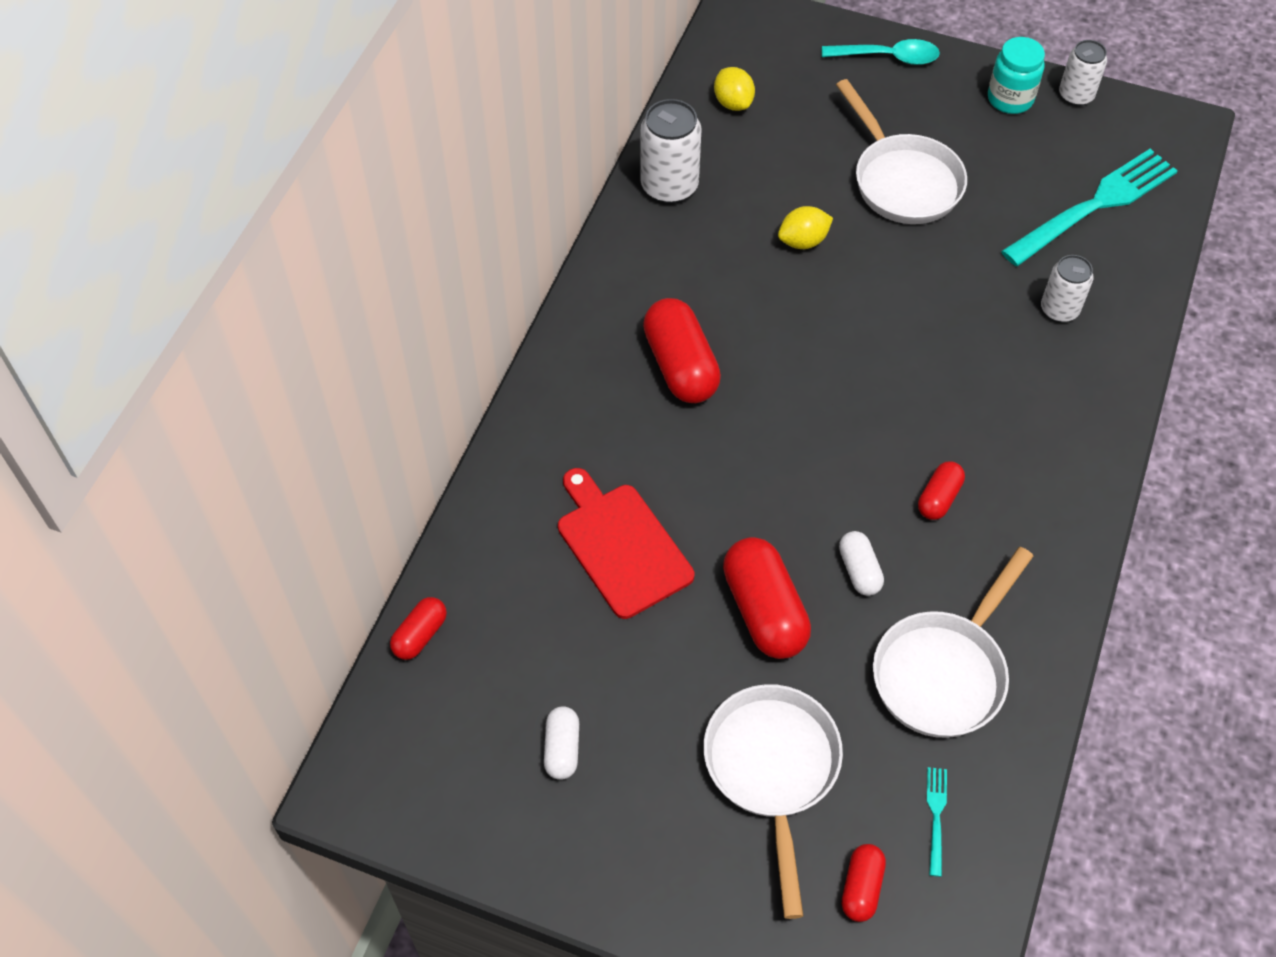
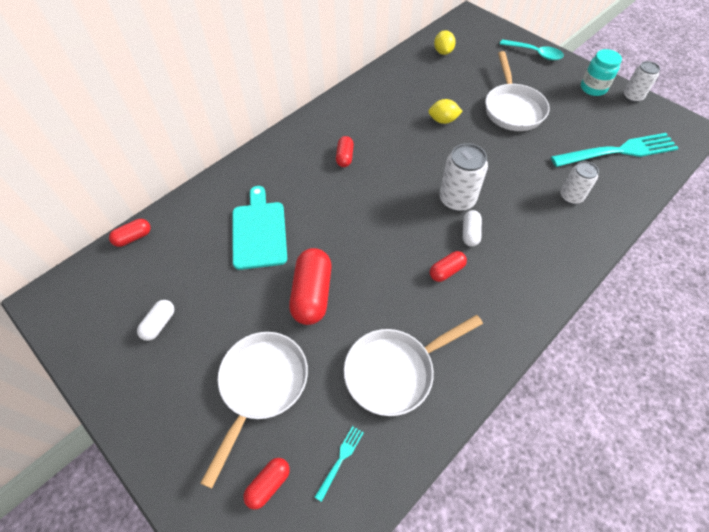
camera: 25 degrees right, 0 degrees up
red cutting board [558,468,694,619] -> turquoise cutting board [233,186,287,270]
white can [640,99,702,204] -> white can moved to [439,143,488,211]
red capsule [643,298,721,403] -> red capsule [336,136,354,167], size x0.54
white capsule [839,531,884,596] -> white capsule moved to [463,210,482,247]

